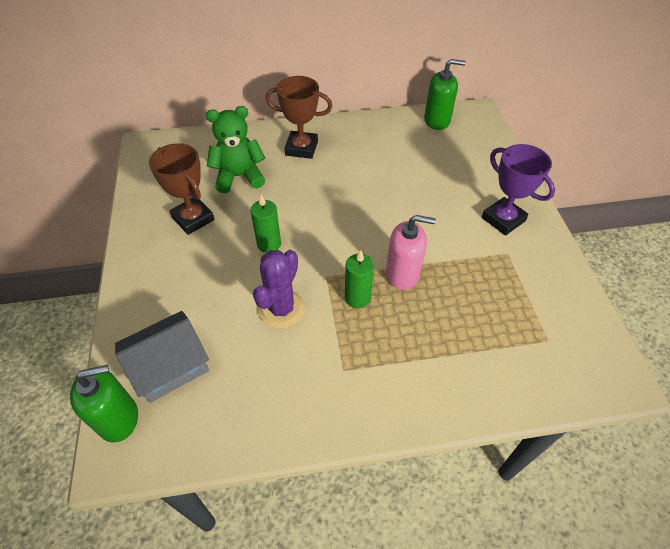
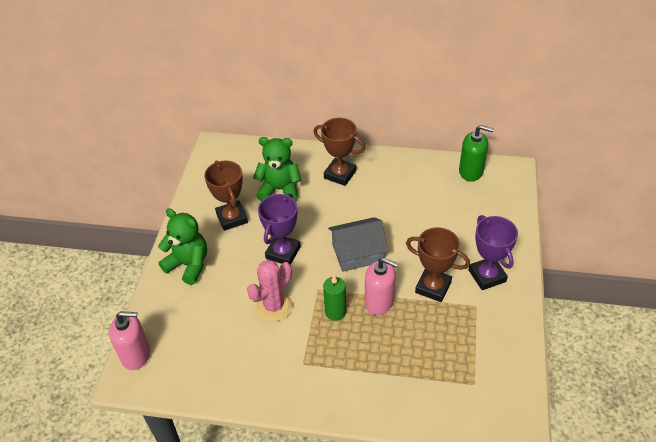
camera: 20 degrees right, 5 degrees down
green soap dispenser [70,365,138,443] -> pink soap dispenser [109,311,150,370]
grey house [115,311,209,403] -> grey house moved to [328,217,389,272]
green candle [251,194,281,253] -> purple trophy [258,193,301,264]
purple cactus [253,250,305,329] -> pink cactus [247,260,293,322]
none -> green teddy bear [158,208,207,285]
none -> brown trophy [406,227,470,302]

